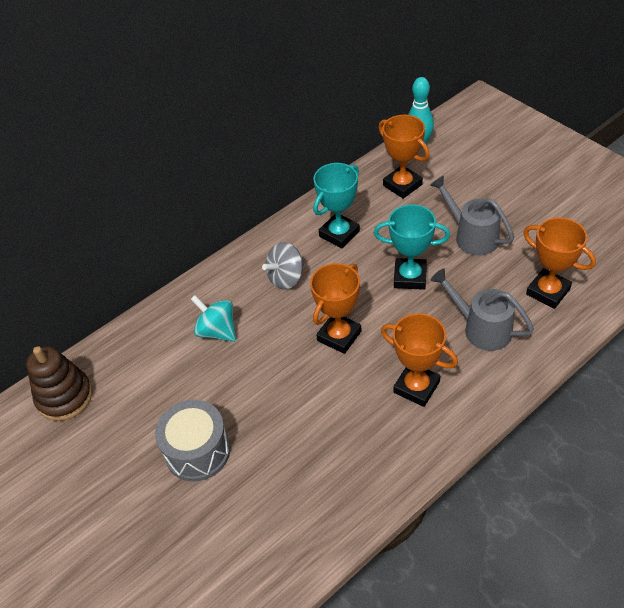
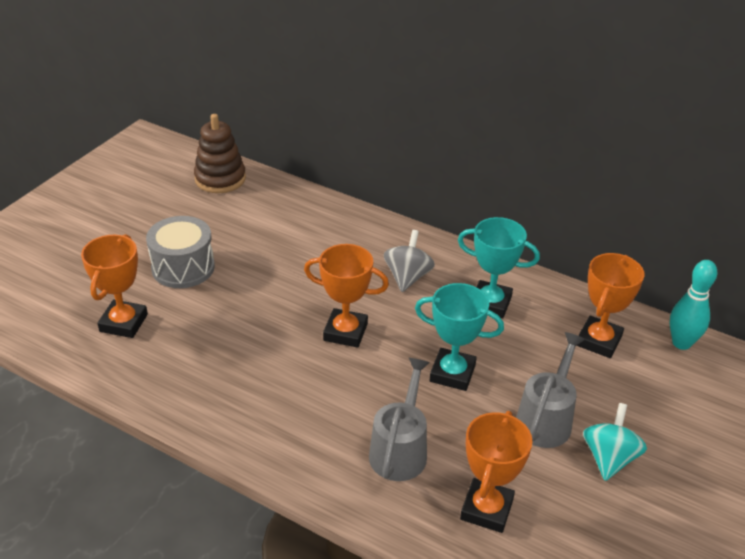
camera: 65 degrees right, 10 degrees down
turquoise spinning top [191,295,236,342] -> turquoise spinning top moved to [583,403,647,481]
grey spinning top [262,242,304,290] -> grey spinning top turned 75 degrees clockwise [384,230,435,292]
turquoise trophy [374,204,450,290] -> turquoise trophy turned 60 degrees counterclockwise [415,283,504,391]
orange trophy [381,313,458,407] -> orange trophy moved to [81,234,148,338]

